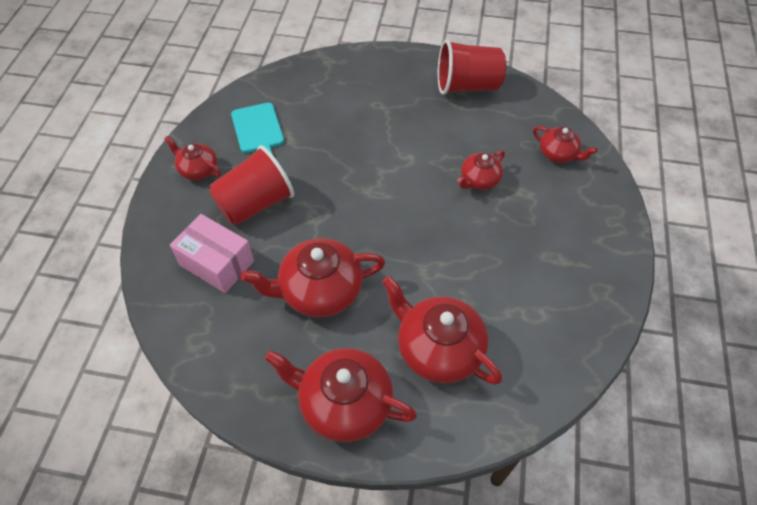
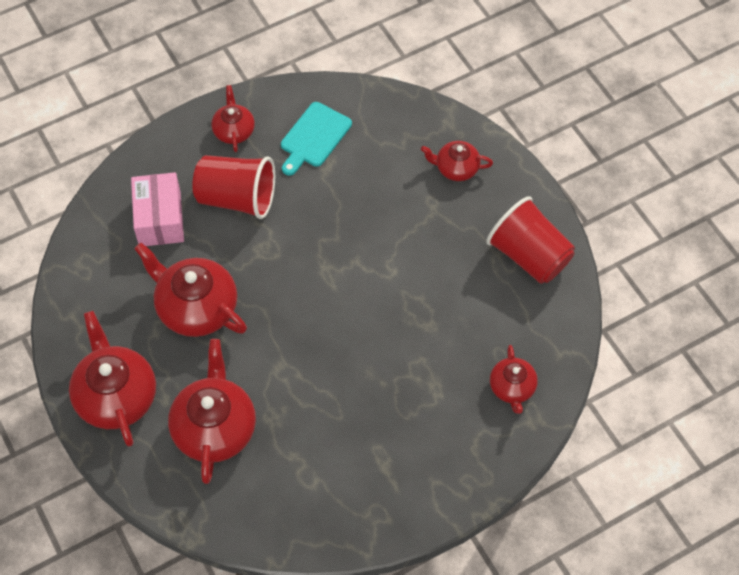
camera: 50 degrees right, 5 degrees up
red teapot [457,150,505,190] -> red teapot moved to [421,141,493,181]

